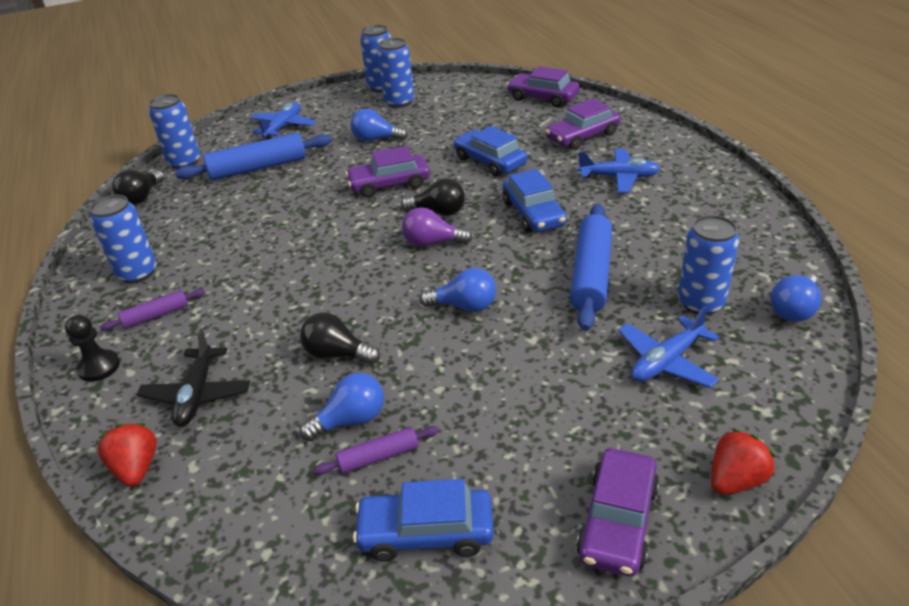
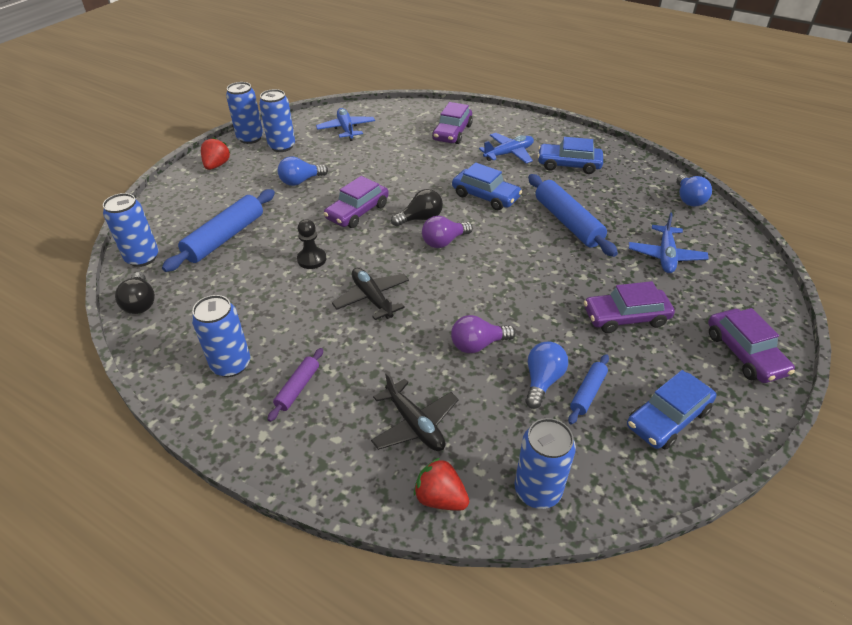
camera: 40 degrees left, 5 degrees up
black pawn [65,315,120,382] -> black pawn moved to [297,219,326,269]
blue plane [250,102,316,140] -> blue plane moved to [316,108,375,141]
black light bulb [300,312,380,364] -> purple light bulb [451,315,515,353]
purple rolling pin [313,426,439,475] -> blue rolling pin [568,354,609,425]
blue light bulb [420,268,496,312] -> none
blue car [454,126,527,176] -> blue car moved to [538,137,603,174]
purple car [507,66,580,107] -> purple car moved to [584,281,675,333]
blue can [678,215,739,315] -> blue can moved to [514,418,576,509]
red strawberry [711,429,775,495] -> red strawberry moved to [201,137,230,170]
none -> black plane [332,268,409,320]

